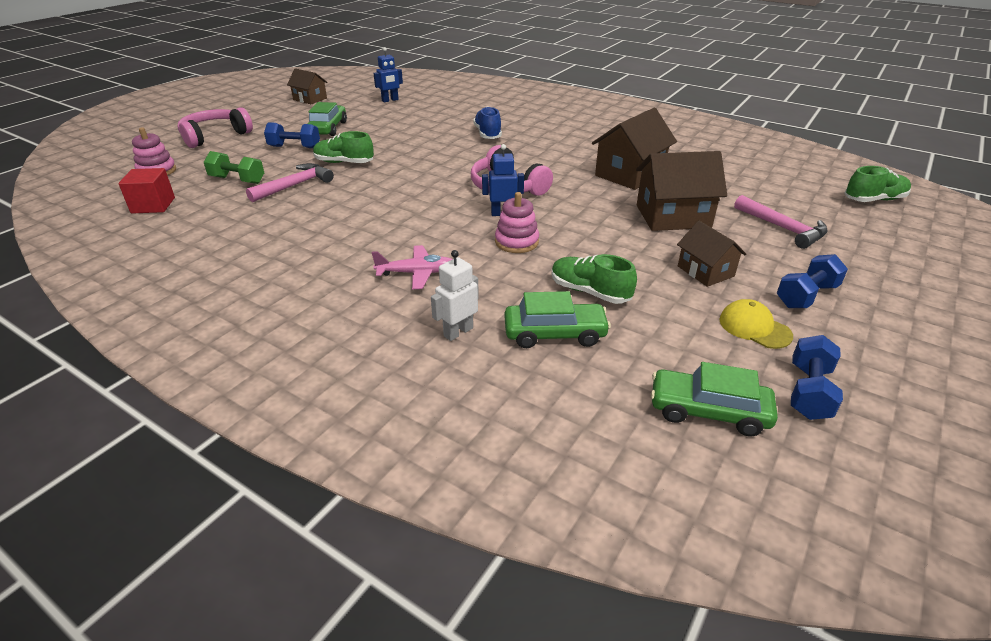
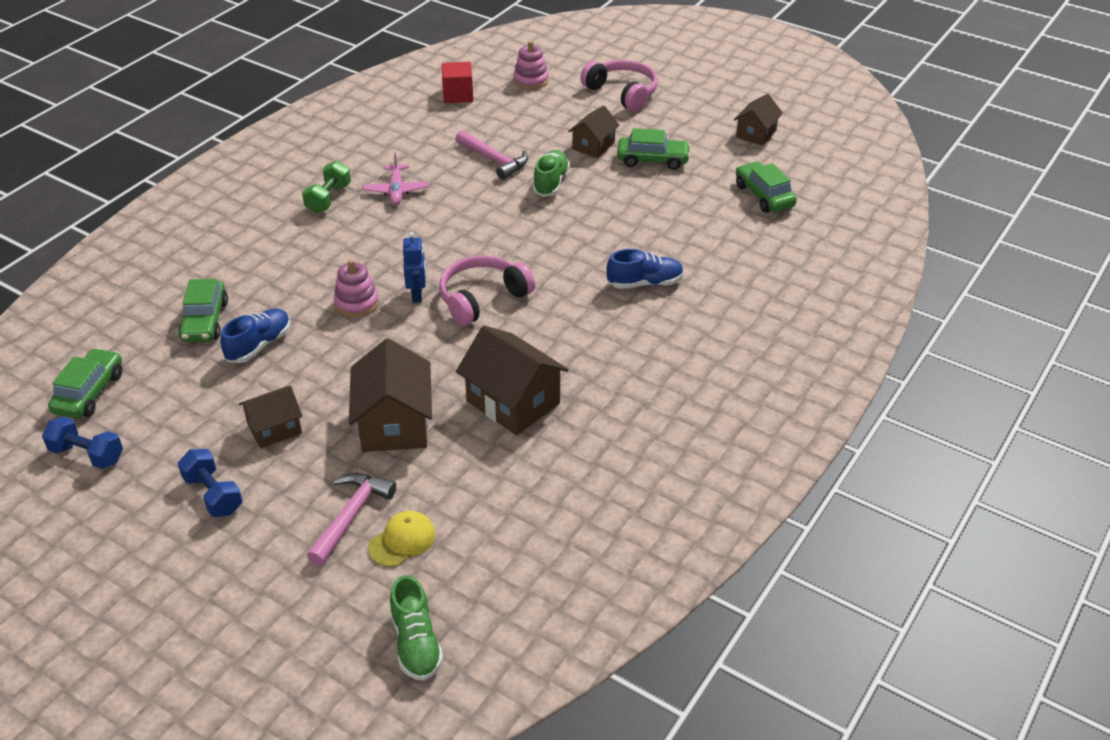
camera: 90 degrees right, 5 degrees up
green dumbbell [204,151,264,184] -> green dumbbell moved to [302,161,351,213]
blue dumbbell [264,122,320,148] -> brown house [568,106,620,158]
pink plane [372,245,452,289] -> pink plane moved to [363,152,429,205]
blue robot [373,47,403,102] -> green car [736,161,797,213]
white robot [431,250,479,341] -> none
green shoe [552,254,637,304] -> blue shoe [220,308,290,363]
yellow cap [719,299,793,349] -> yellow cap moved to [368,511,436,567]
pink hammer [734,195,828,249] -> pink hammer turned 150 degrees clockwise [307,473,396,566]

